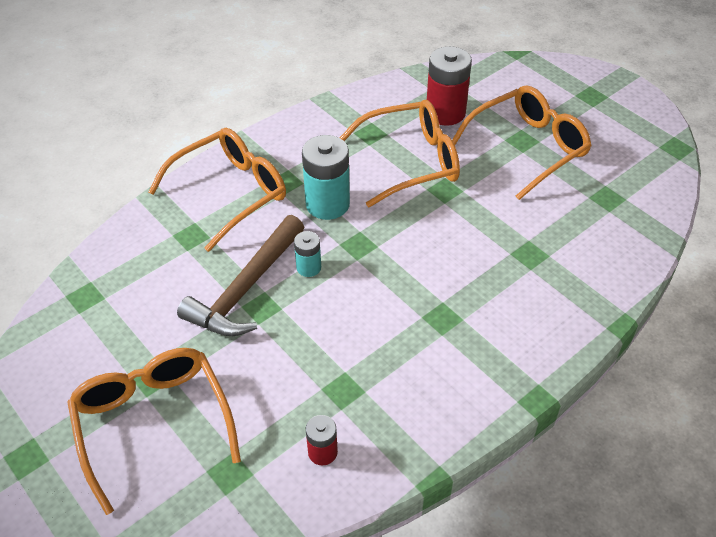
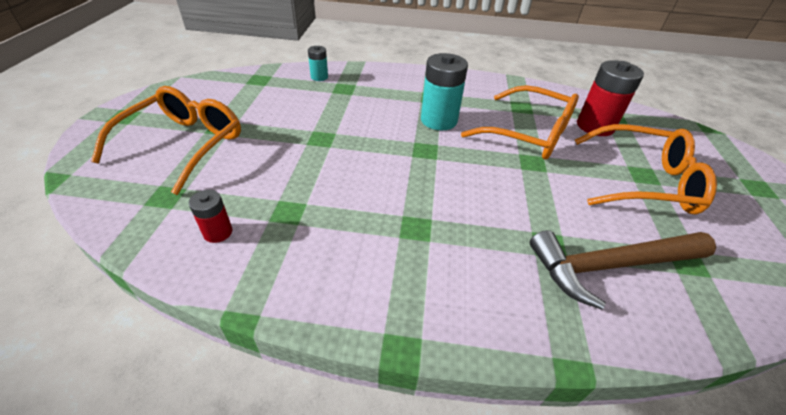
camera: 45 degrees right, 5 degrees down
orange glasses [148,128,286,252] -> none
brown hammer [177,215,305,336] -> brown hammer moved to [530,230,716,310]
turquoise battery [294,231,321,277] -> turquoise battery moved to [308,46,328,81]

